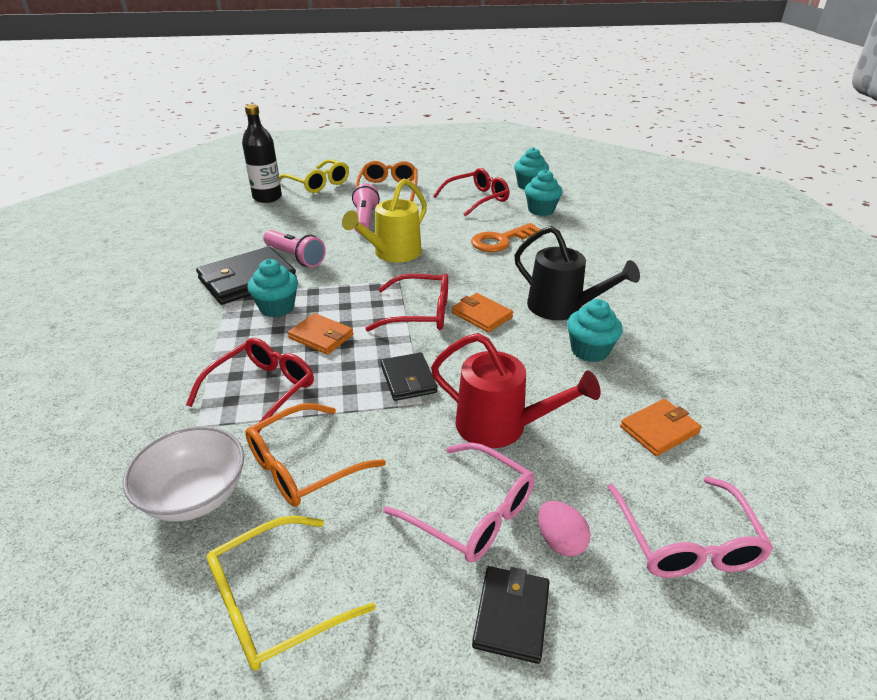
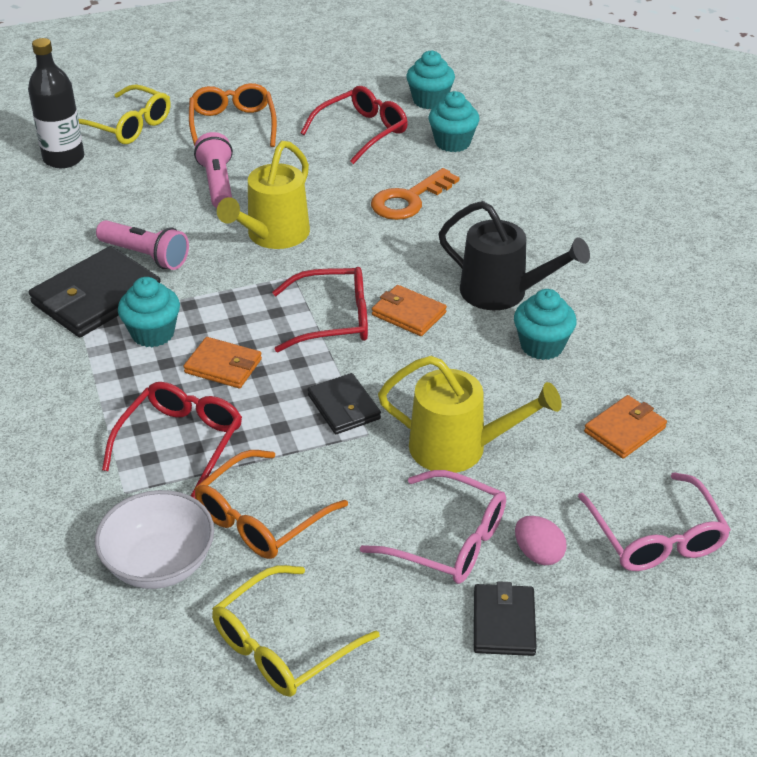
camera: 10 degrees left, 5 degrees up
red watering can [431,333,600,448] -> yellow watering can [378,356,562,473]

